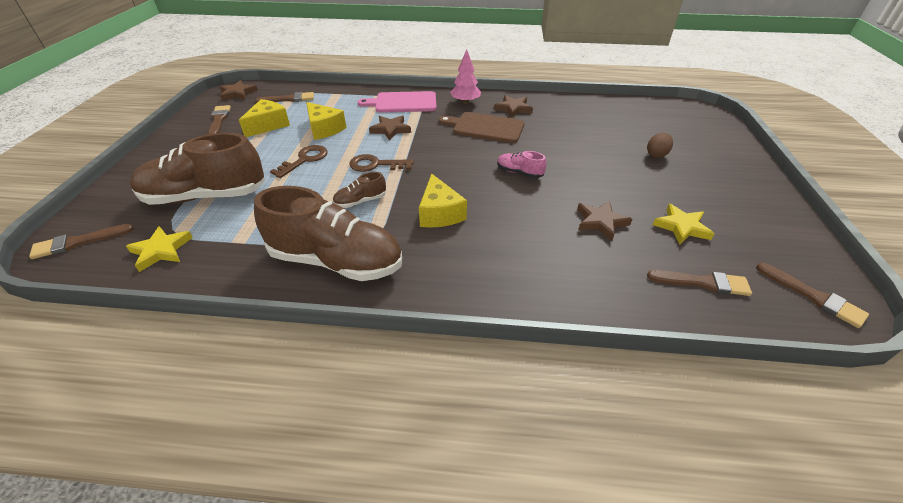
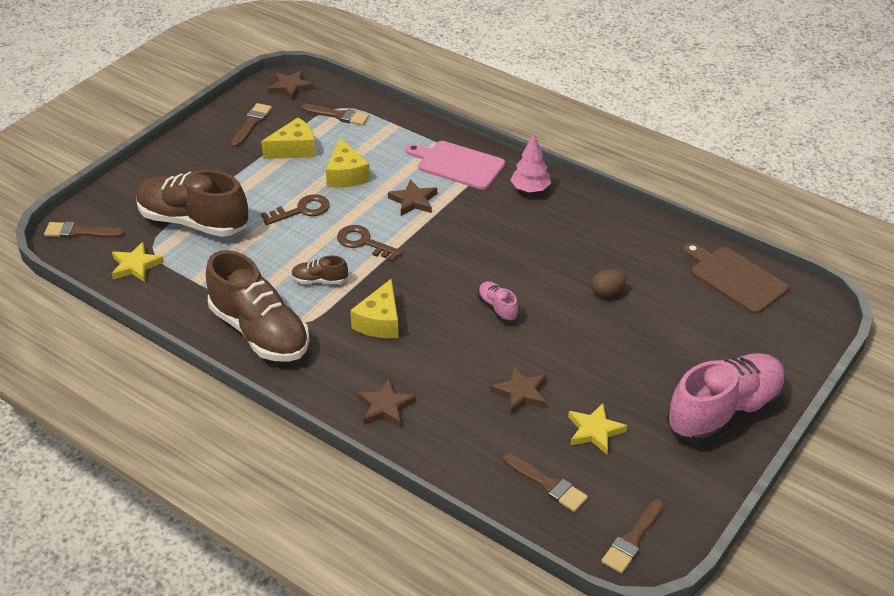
camera: 30 degrees right, 0 degrees up
brown cutting board [439,112,525,143] -> brown cutting board moved to [683,243,789,314]
brown star [494,95,533,118] -> brown star moved to [357,379,416,427]
brown egg [647,133,673,158] -> brown egg moved to [591,269,626,297]
brown brush [756,263,869,328] -> brown brush turned 45 degrees clockwise [601,499,664,574]
none -> pink shoe [667,353,786,443]

